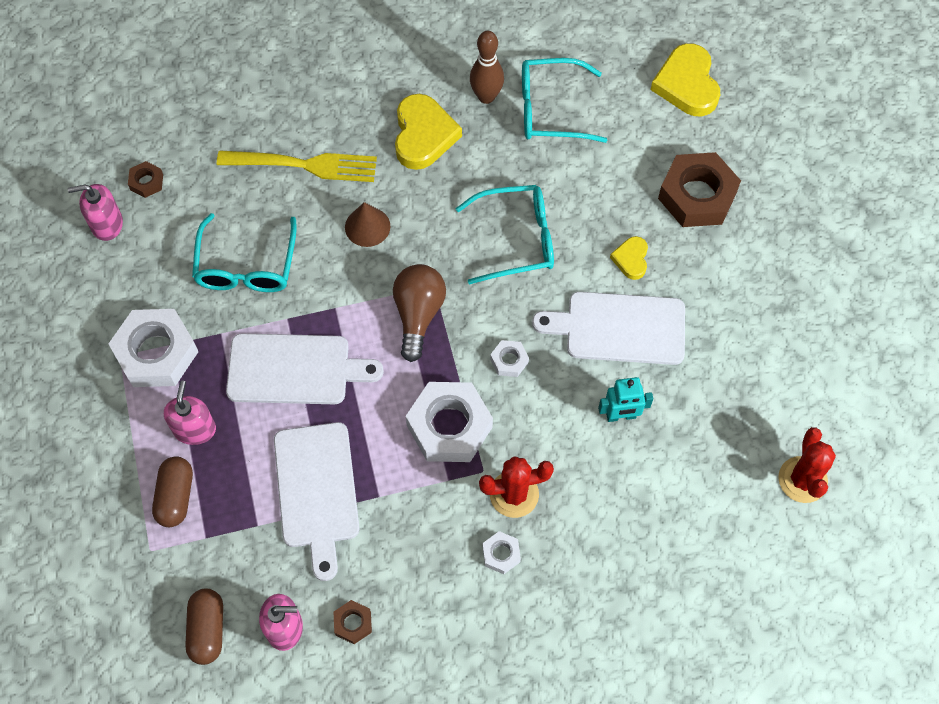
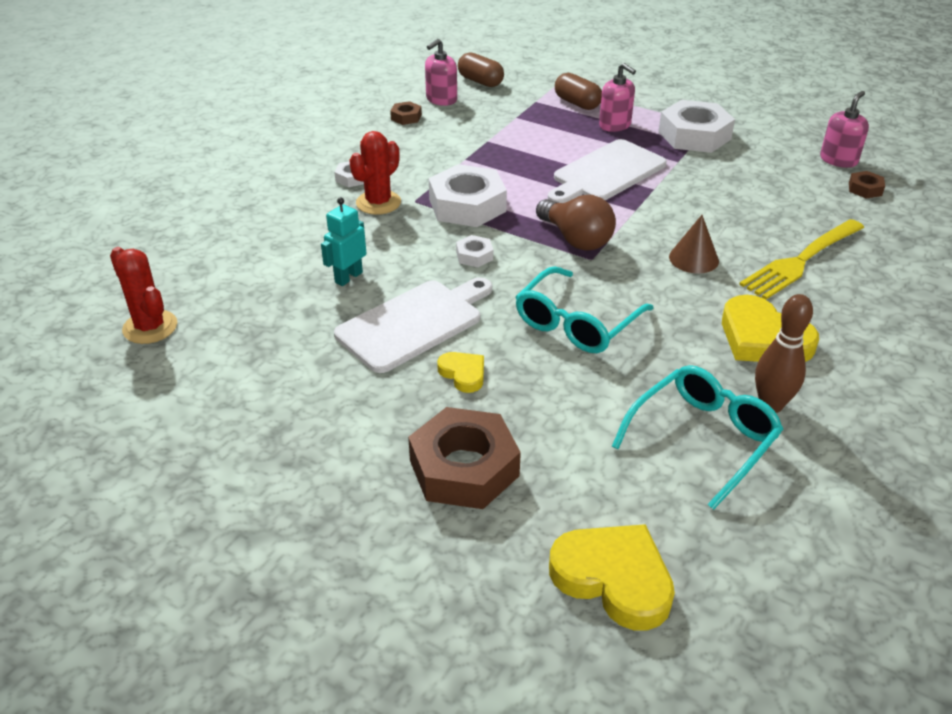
camera: 135 degrees right, 25 degrees down
turquoise glasses [192,213,297,292] -> none
white cutting board [274,422,360,581] -> none

